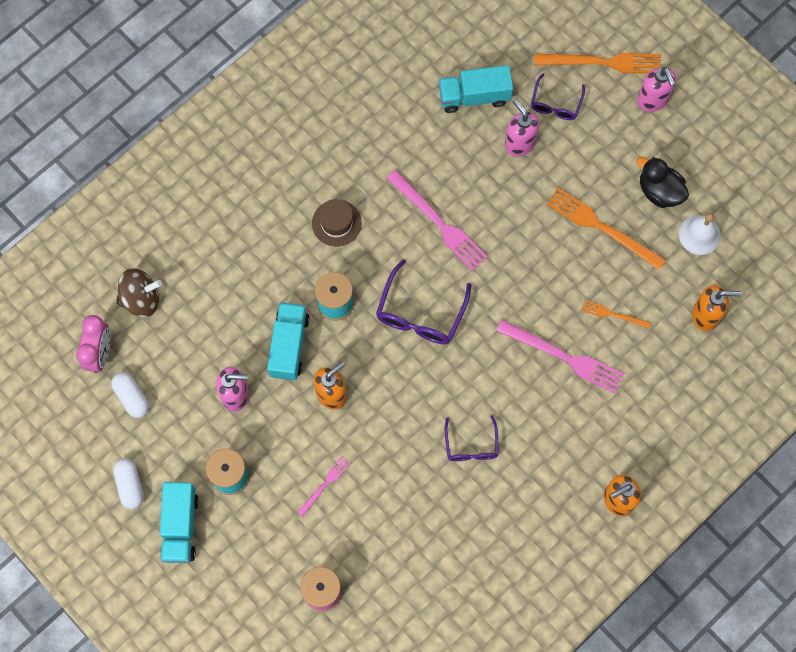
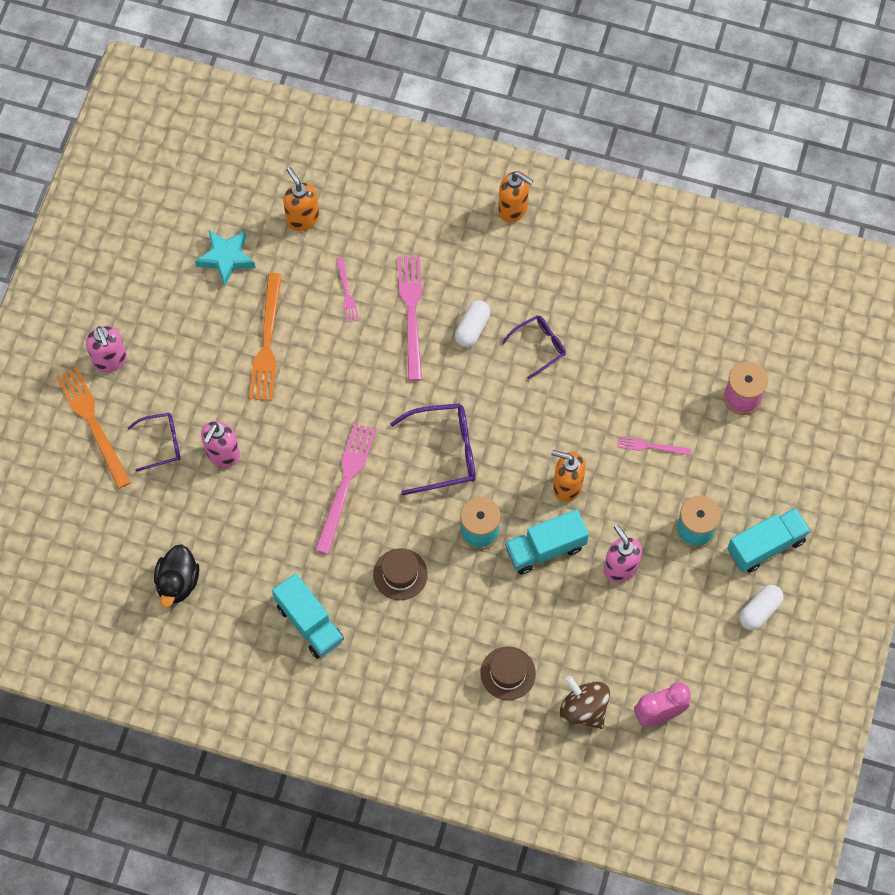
camera: 120 degrees left, 5 degrees down
white capsule [111,372,149,418] -> white capsule moved to [455,300,490,347]
turquoise truck [439,65,513,113] -> turquoise truck moved to [272,573,344,659]
orange fork [581,300,651,329] -> pink fork [336,257,359,322]
pink soap dispenser [637,67,676,112] -> pink soap dispenser turned 120 degrees clockwise [86,326,127,373]
black duck [637,157,689,208] -> black duck moved to [154,544,199,607]
white bell [679,213,721,255] -> turquoise star [195,230,256,287]
none -> brown hat [480,646,536,700]

